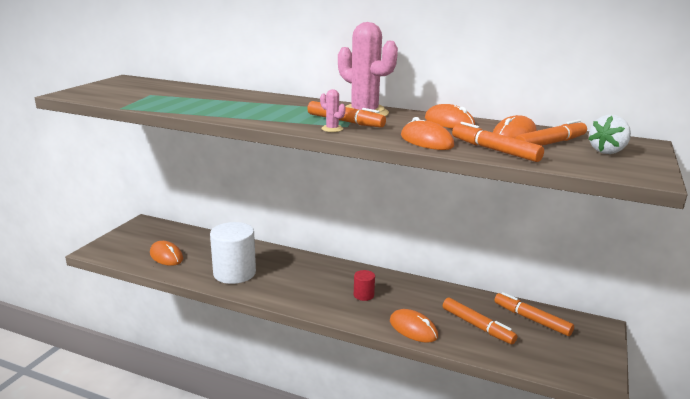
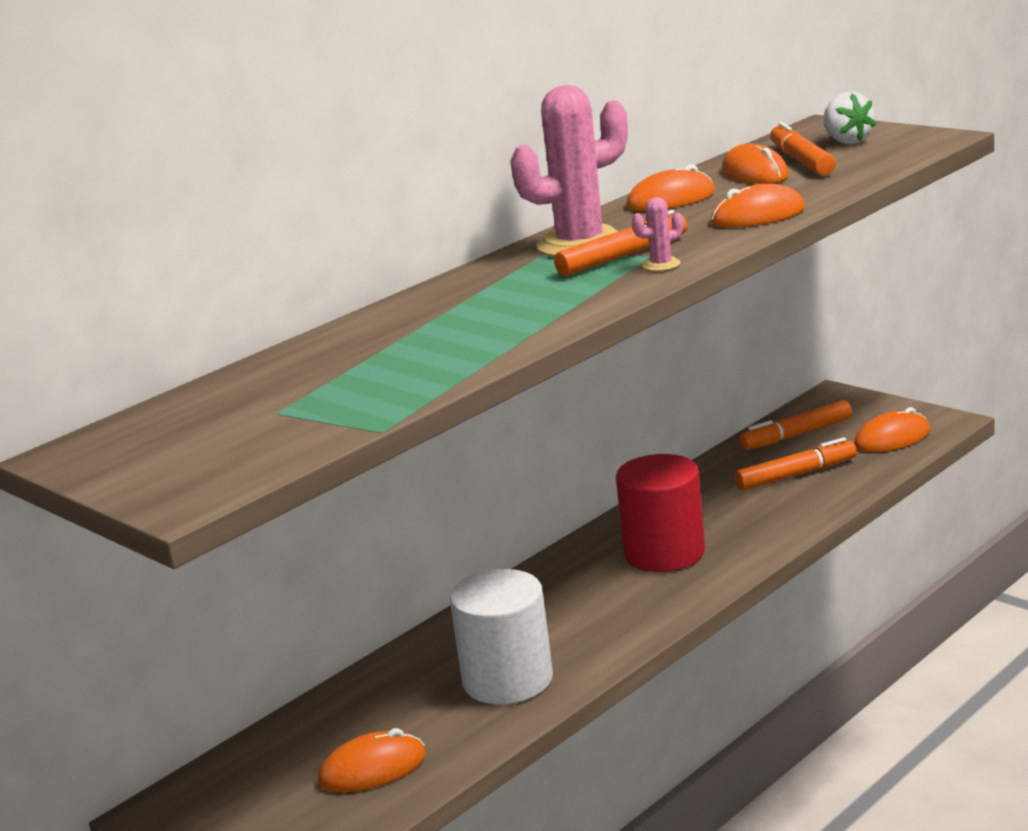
camera: 65 degrees left, 0 degrees up
red cylinder [354,270,375,301] -> red cylinder [616,454,705,572], size x2.14
orange mouse [390,309,438,343] -> orange mouse moved to [854,407,930,452]
orange marker [452,122,544,162] -> none

